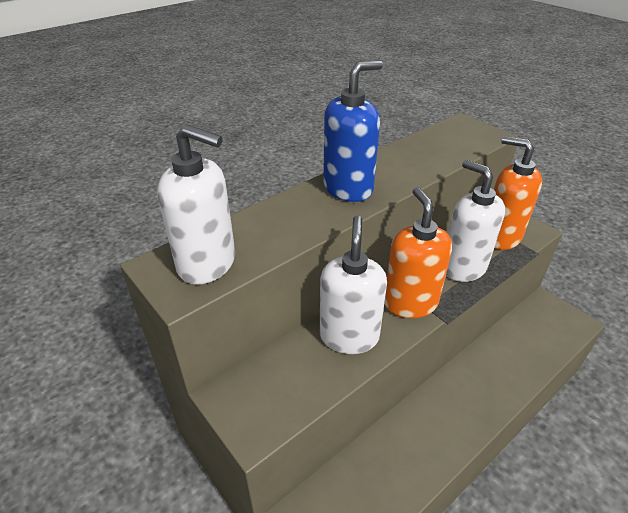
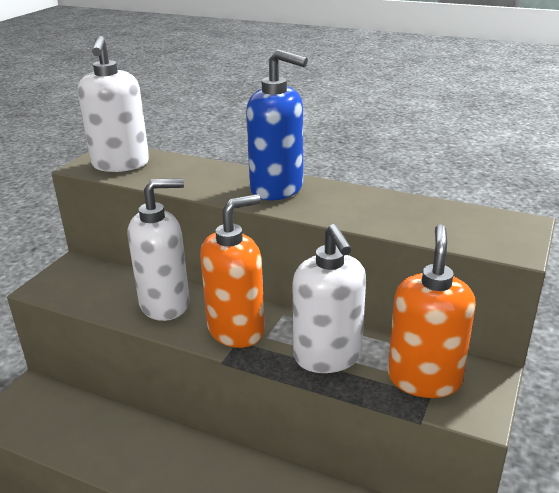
camera: 65 degrees right, 10 degrees down
white soap dispenser [446,160,505,282] -> white soap dispenser turned 135 degrees clockwise [292,224,366,373]

